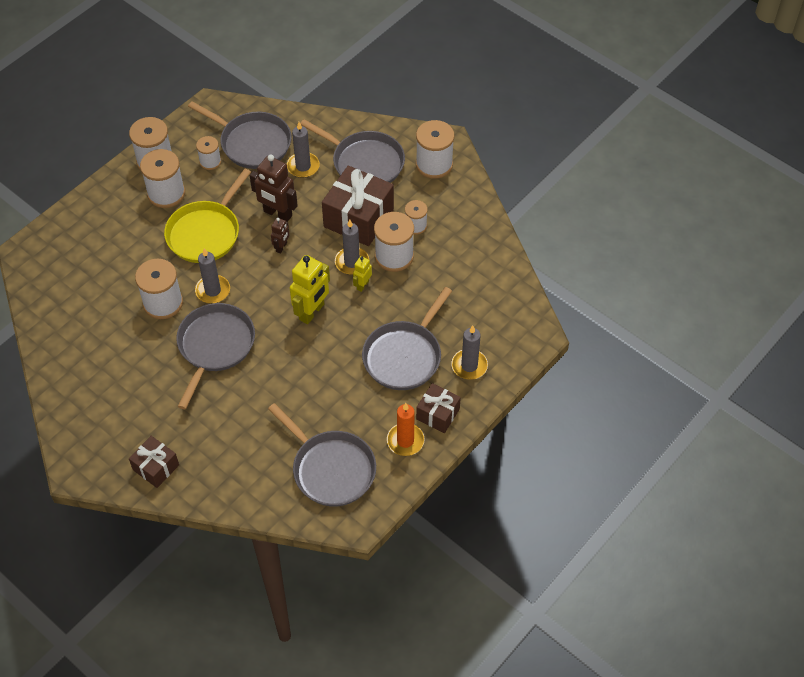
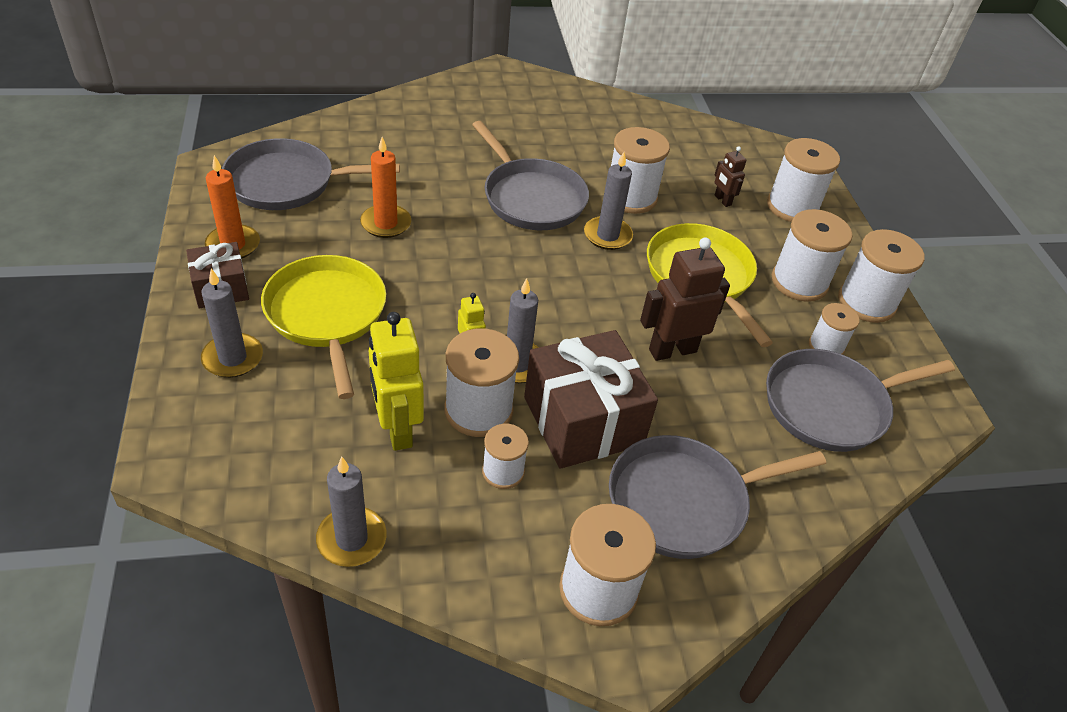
camera: 125 degrees right, 10 degrees down
brown gift [129,436,179,488] -> none
brown robot [271,218,289,254] -> brown robot moved to [714,146,746,207]
grey candle [287,122,320,178] -> grey candle moved to [316,457,387,567]
yellow robot [290,255,330,324] -> yellow robot moved to [369,312,424,451]
grey pan [362,287,452,390] -> yellow pan [261,255,386,399]
none -> orange candle [360,137,411,238]
none -> white spool [767,138,840,222]

